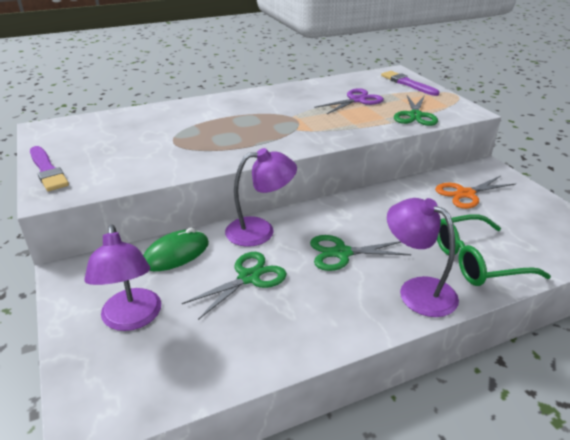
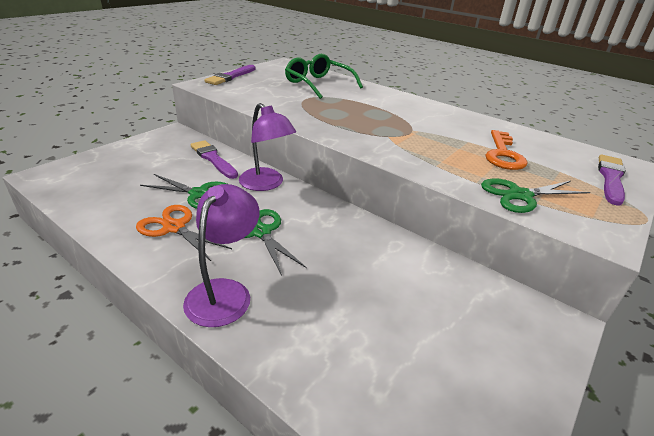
camera: 60 degrees right, 0 degrees up
purple lamp [84,225,161,331] -> none
green mouse [143,227,209,271] -> purple brush [190,140,238,179]
purple scissors [314,88,384,115] -> orange key [486,130,528,170]
orange scissors [435,176,516,209] -> orange scissors moved to [136,205,232,261]
green glasses [437,214,551,286] -> green glasses moved to [285,54,363,99]

